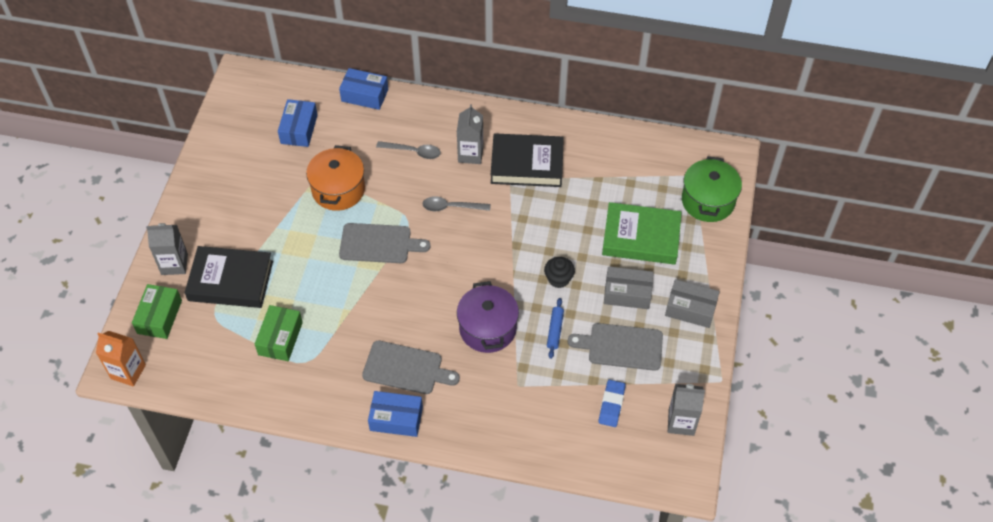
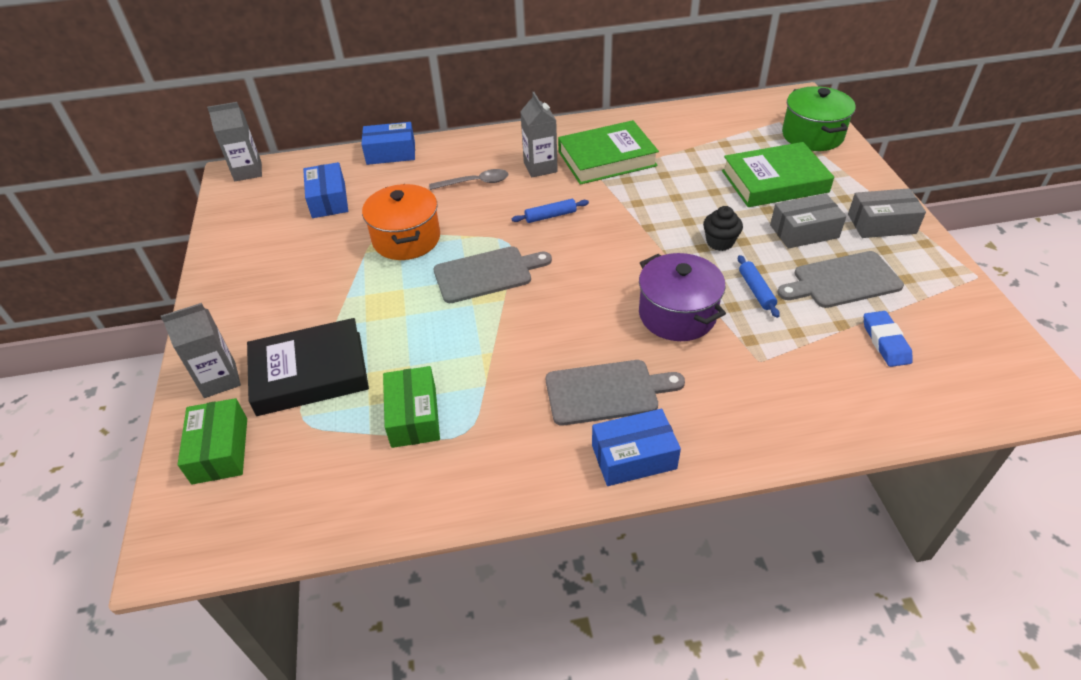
camera: 20 degrees left, 10 degrees down
orange carton [96,331,146,386] -> none
grey spoon [422,196,490,211] -> blue rolling pin [512,199,589,223]
black book [491,133,564,187] -> green book [558,120,659,185]
grey carton [668,384,705,436] -> grey carton moved to [207,102,262,181]

